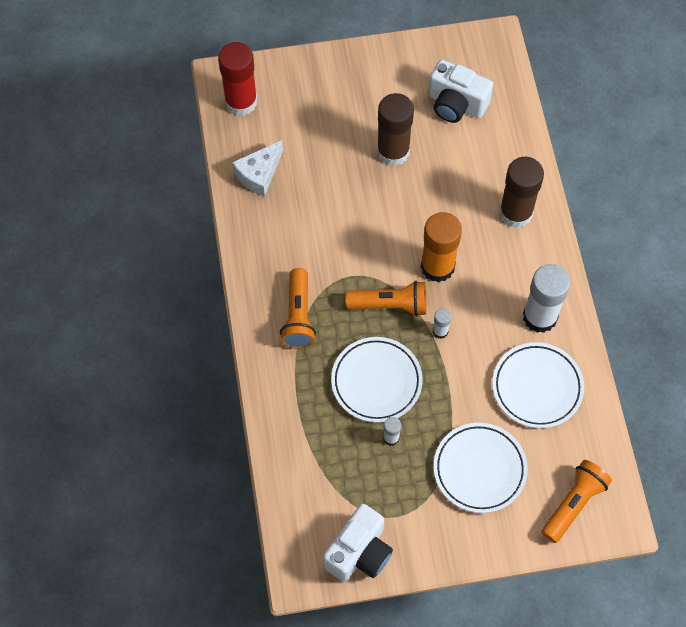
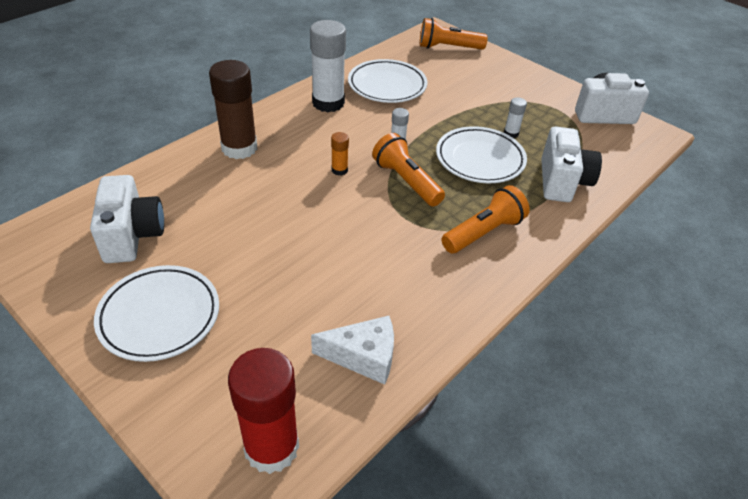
camera: 130 degrees left, 20 degrees down
brown glue stick [377,93,414,166] -> none
orange glue stick [421,212,462,282] -> orange glue stick [331,132,349,176], size x0.45
white plate [434,423,528,513] -> white plate moved to [94,265,219,362]
none -> white camera [541,126,602,202]

